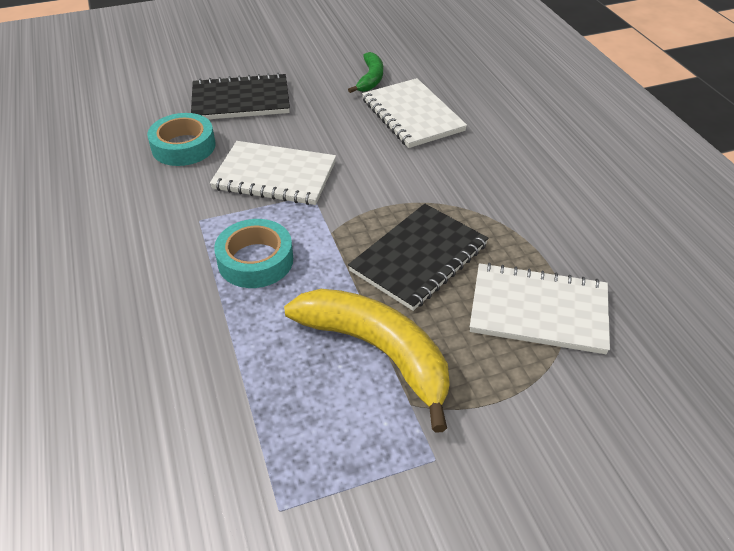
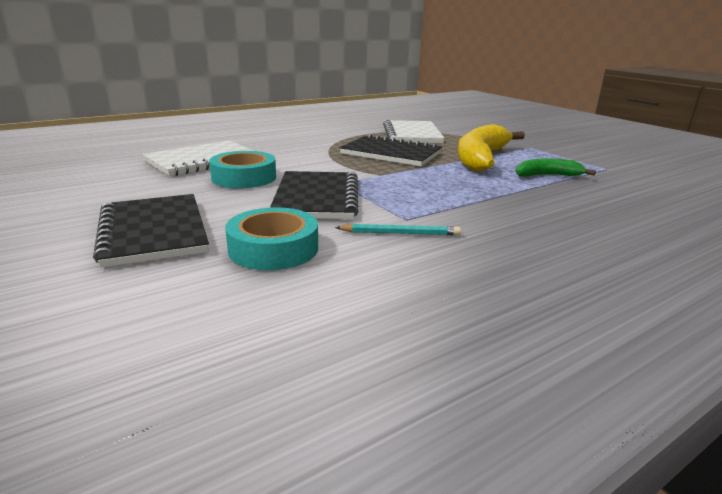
camera: 105 degrees left, 20 degrees down
white notebook [210,141,336,205] -> black notebook [270,171,358,219]
turquoise tape [214,219,293,288] -> turquoise tape moved to [209,151,276,188]
green banana [348,52,383,93] -> green banana moved to [516,158,596,177]
none -> turquoise pencil [335,224,461,235]

